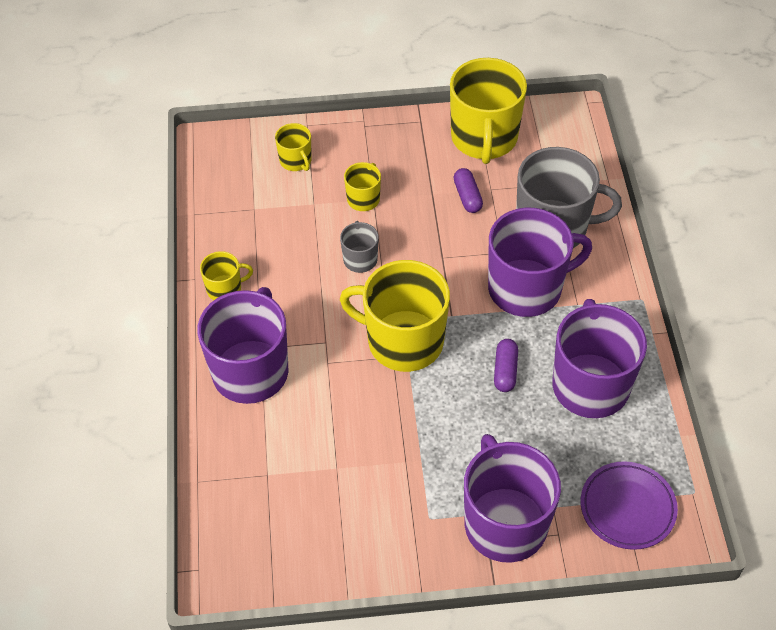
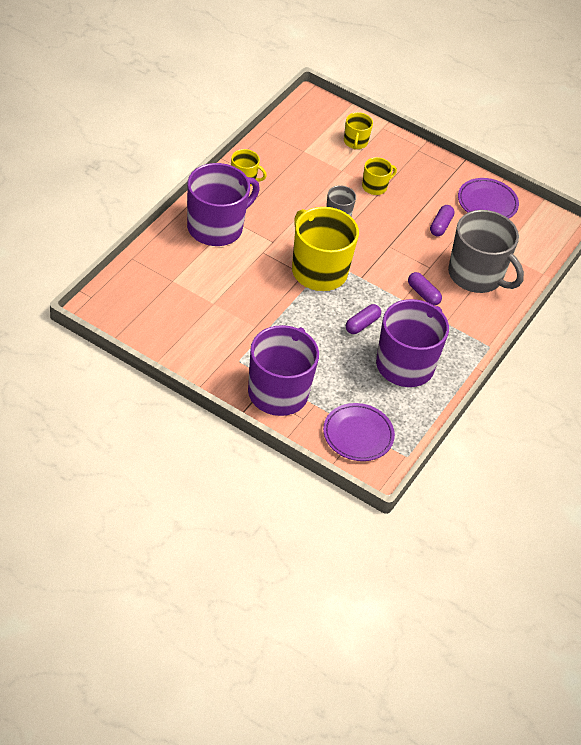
camera: 30 degrees right, 5 degrees down
yellow mug [450,58,527,164] -> purple plate [458,178,519,219]
purple mug [488,208,592,317] -> purple capsule [408,272,442,306]

